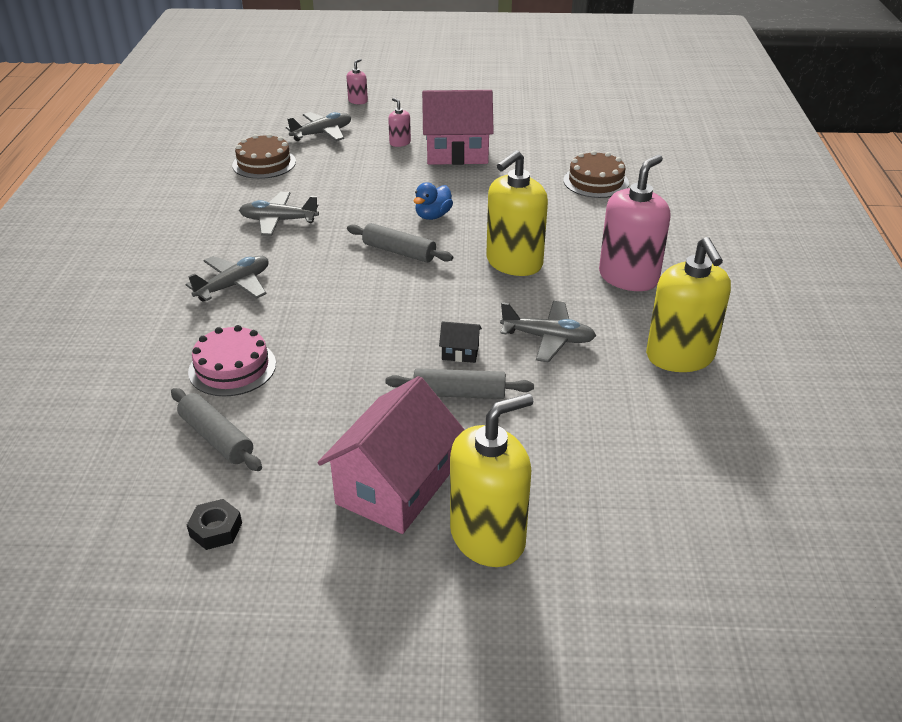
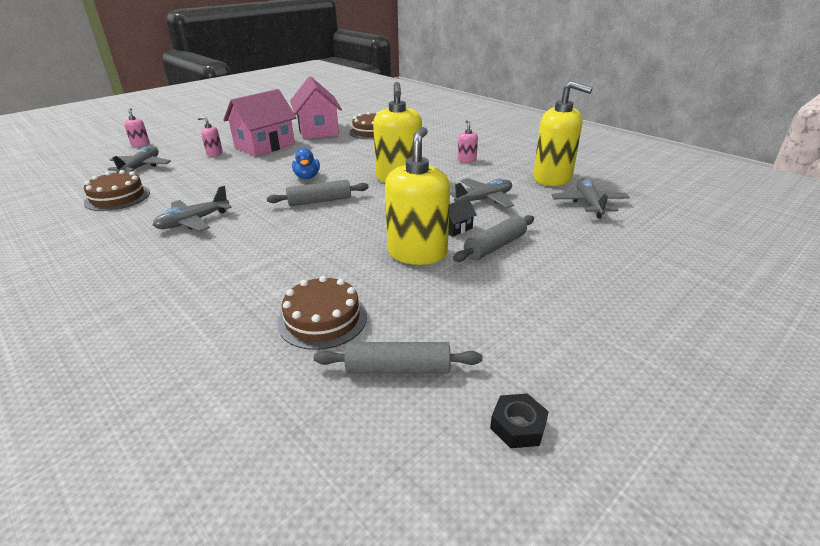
camera: 45 degrees left, 5 degrees down
grey plane [186,256,269,301] -> grey plane moved to [551,179,630,218]
pink cake [188,325,276,397] -> brown cake [277,276,367,350]
pink house [318,376,465,534] -> pink house moved to [290,76,342,139]
yellow soap dispenser [450,393,533,567] -> yellow soap dispenser moved to [385,127,450,265]
pink soap dispenser [599,155,670,291] -> pink soap dispenser [458,120,478,163], size x0.45

